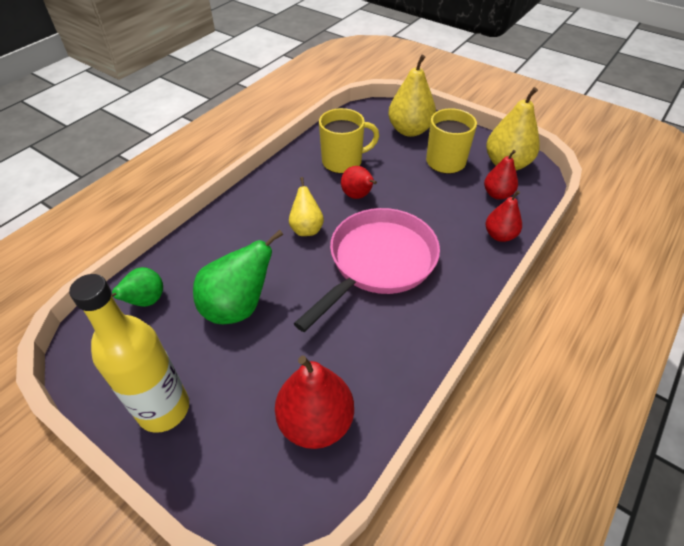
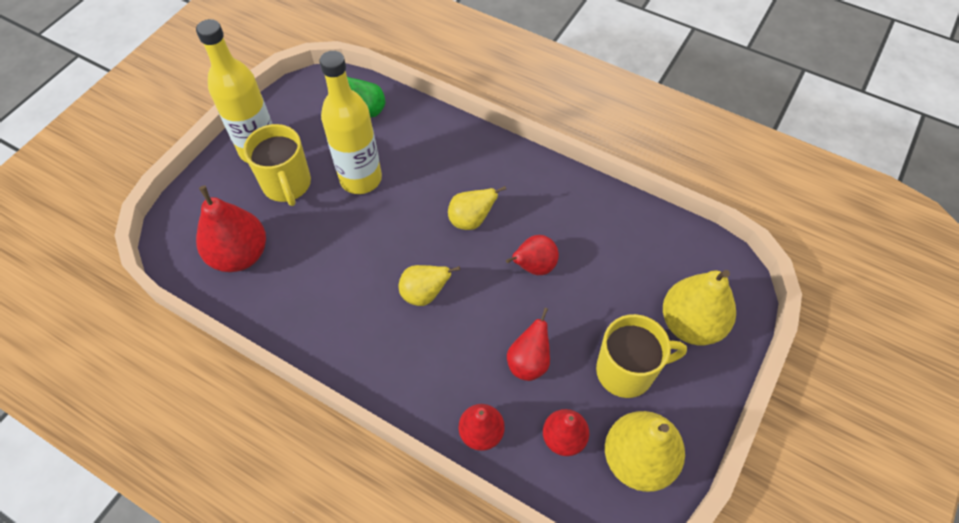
camera: 85 degrees right, 10 degrees up
green pear [193,230,283,324] -> yellow bottle [319,51,382,194]
pink pan [293,208,440,332] -> yellow pear [399,265,460,306]
yellow mug [319,108,379,173] -> yellow mug moved to [243,124,311,206]
none -> red pear [507,308,550,381]

